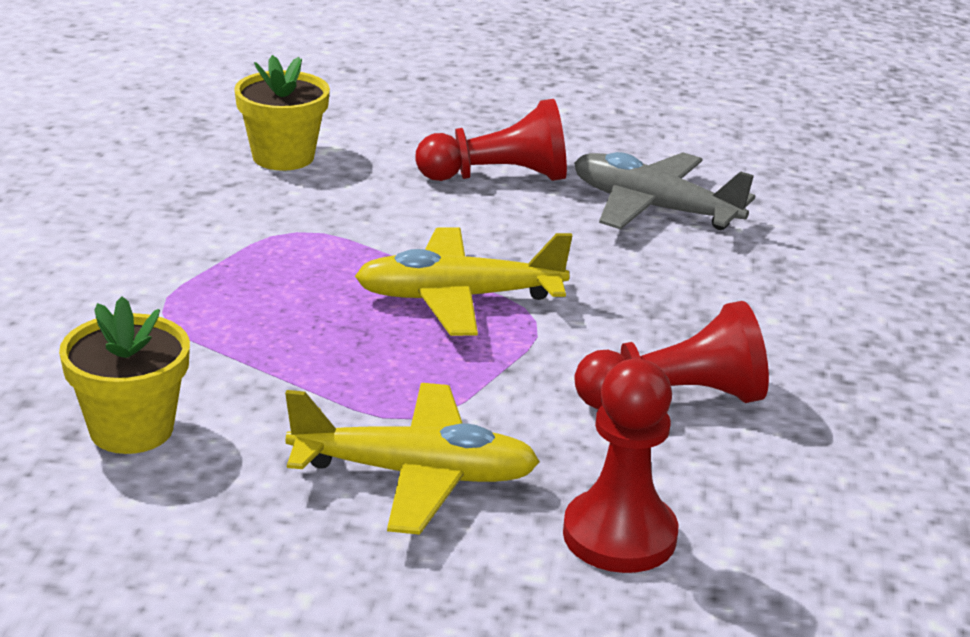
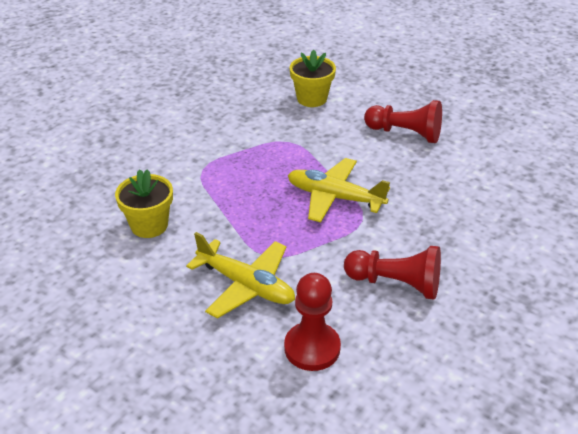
camera: 30 degrees right, 10 degrees up
grey plane [574,152,755,230] -> none

